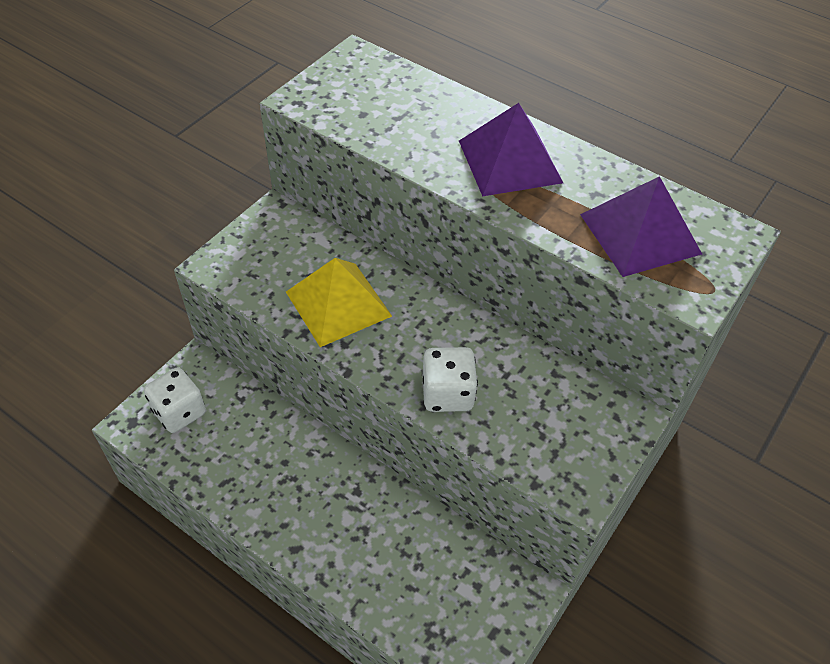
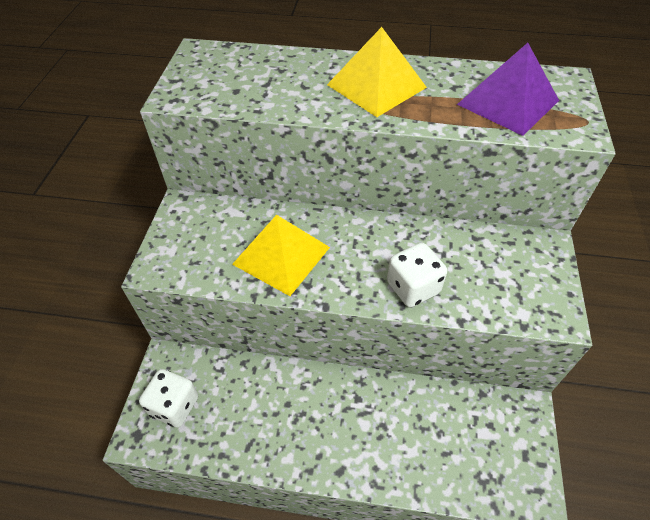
camera: 25 degrees left, 0 degrees up
purple pyramid [459,103,563,197] -> yellow pyramid [327,27,427,117]

